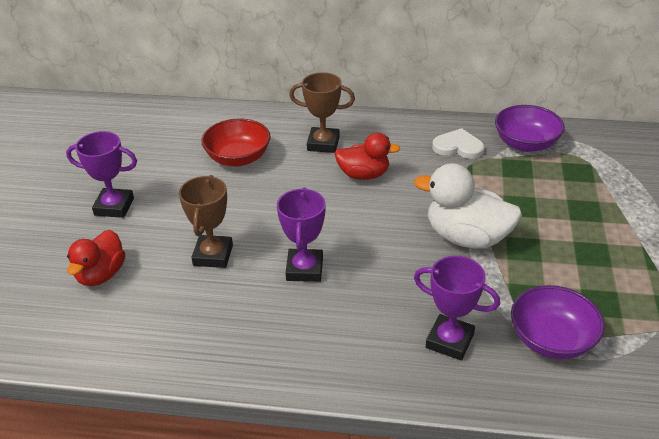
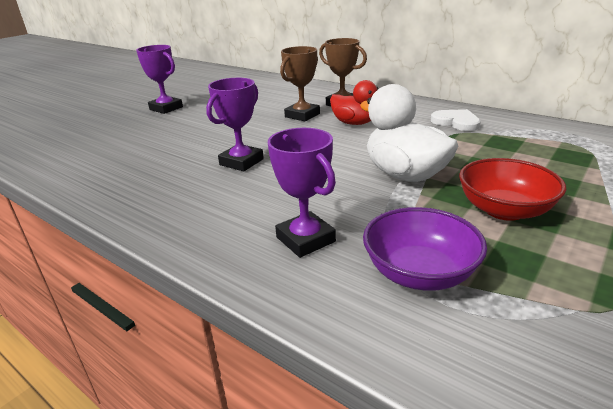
camera: 30 degrees right, 10 degrees down
red duck [67,230,125,286] -> none
brown trophy [179,175,233,268] -> brown trophy moved to [280,46,320,121]
red bowl [201,118,270,166] -> red bowl moved to [459,158,566,221]
purple bowl [495,105,565,152] -> none

